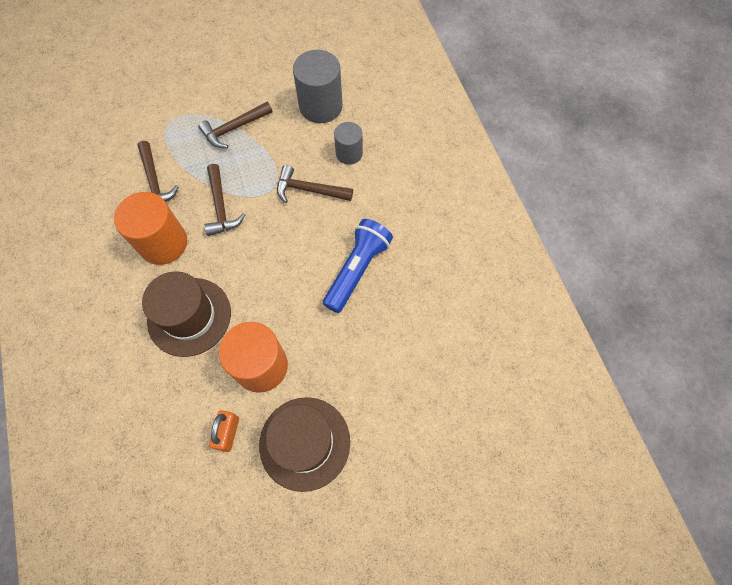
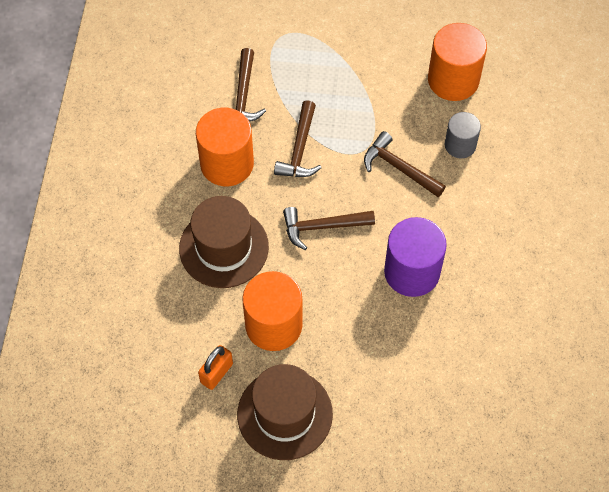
camera: 25 degrees right, 5 degrees down
brown hammer [198,102,272,148] -> brown hammer moved to [283,207,375,250]
grey cylinder [293,50,343,123] -> orange cylinder [428,23,487,101]
blue flashlight [323,219,393,313] -> purple cylinder [384,217,447,297]

